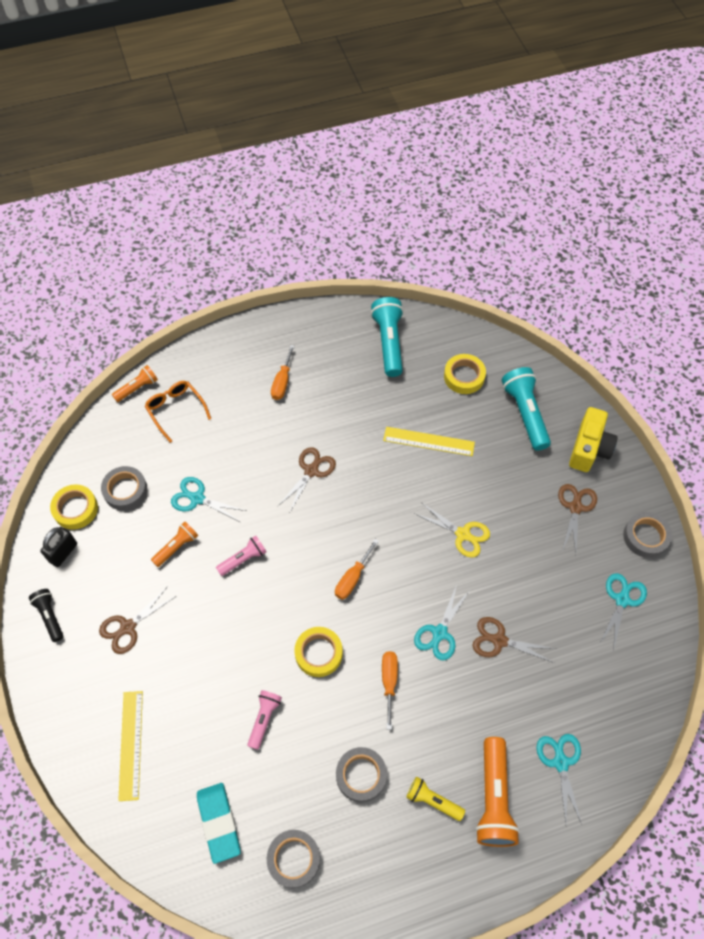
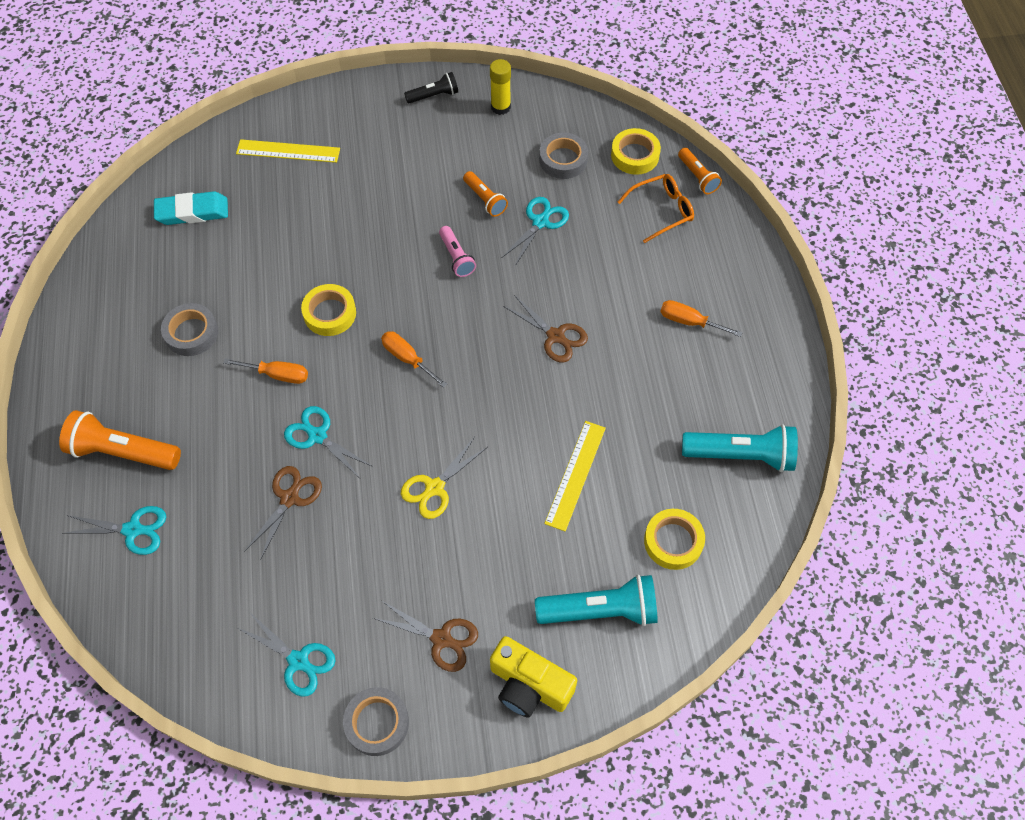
camera: 100 degrees right, 0 degrees up
black padlock [40,527,77,567] -> yellow glue stick [490,59,511,115]
yellow tape [50,484,98,530] -> yellow tape moved to [611,128,661,175]
brown scissors [99,586,176,654] -> none
pink flashlight [247,690,282,750] -> none
grey tape [267,830,320,888] -> none
yellow flashlight [406,777,465,821] -> none

